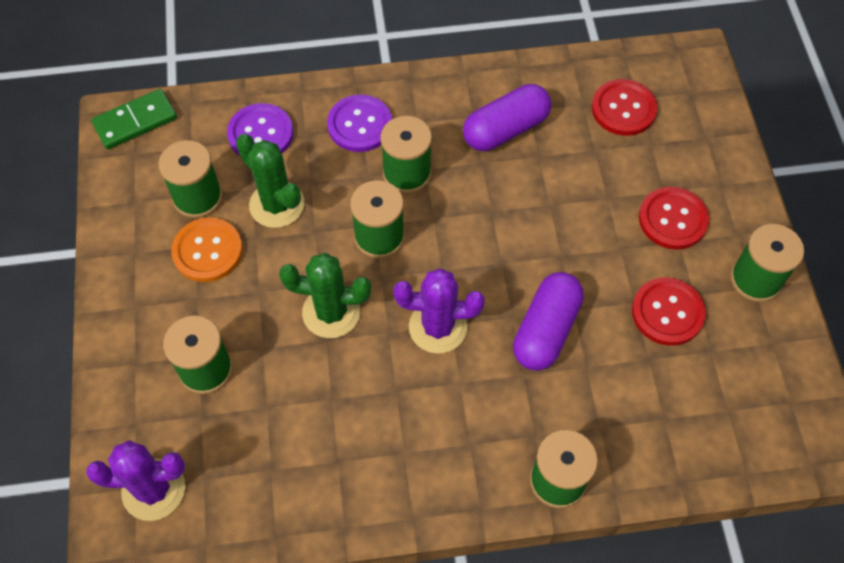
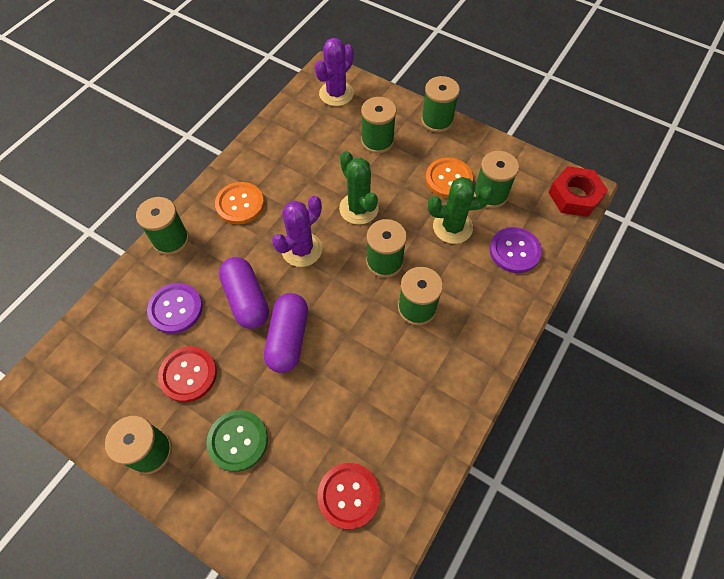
camera: 130 degrees right, 0 degrees up
green domino [91,89,177,149] -> red nut [548,166,608,217]
green cactus [279,253,371,338] -> green cactus turned 75 degrees counterclockwise [339,151,379,225]
purple button [327,95,392,152] -> purple button moved to [147,283,203,334]
purple capsule [463,84,551,151] -> purple capsule moved to [264,293,308,373]
red button [639,187,709,249] -> green button [207,410,268,472]
none -> orange button [215,182,264,224]
none -> green spool [421,76,460,133]

